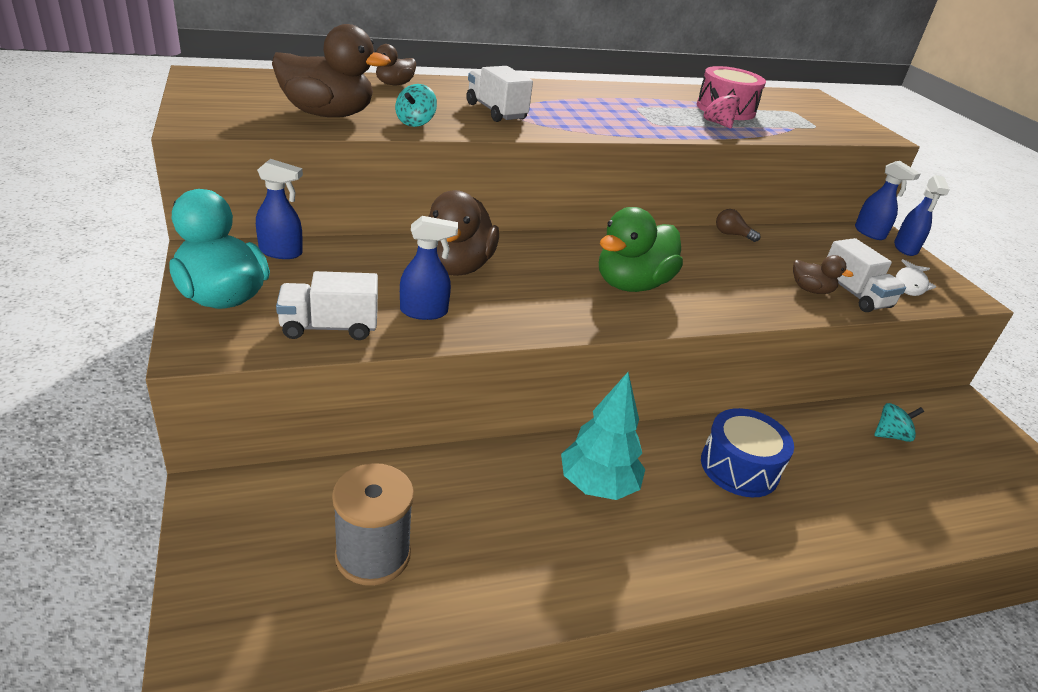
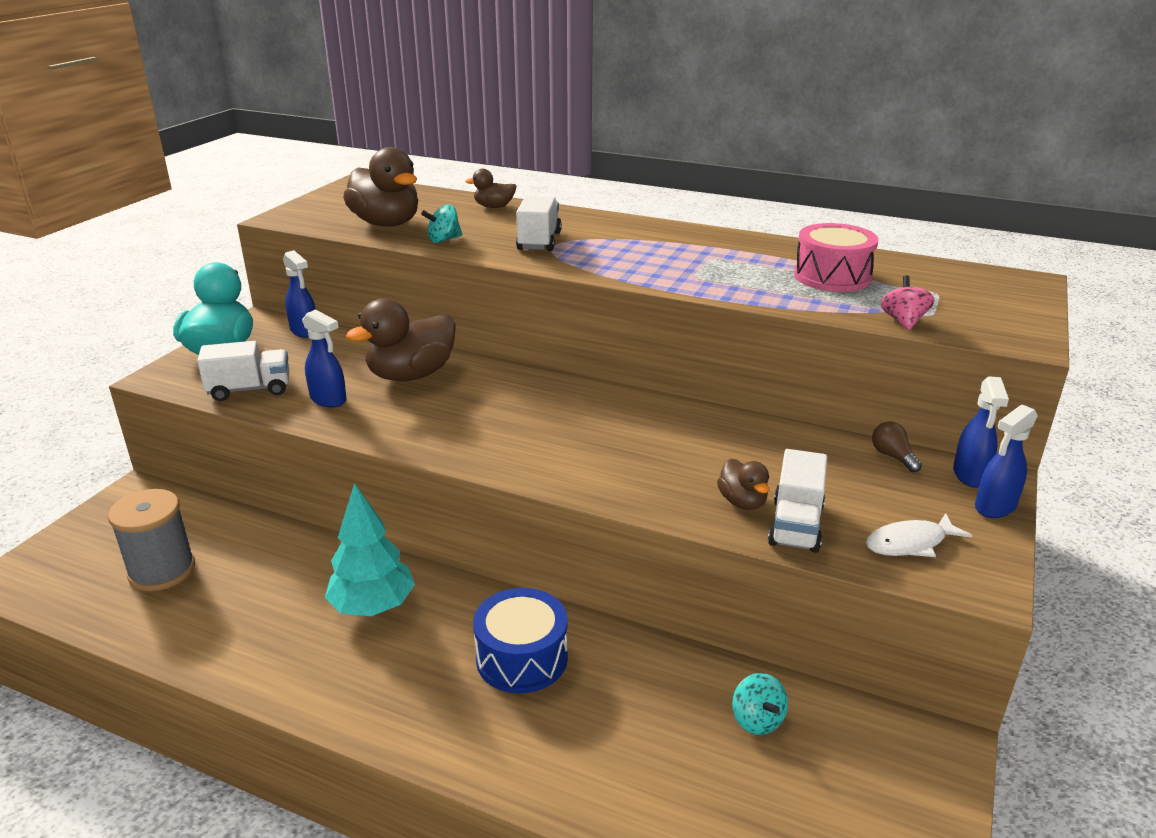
camera: 45 degrees right, 5 degrees down
white truck [276,271,378,340] -> white truck turned 135 degrees clockwise [197,341,290,401]
green duck [599,207,683,292] -> none
pink spinning top [704,88,740,129] -> pink spinning top moved to [881,275,935,330]
brown light bulb [716,209,761,242] -> brown light bulb moved to [872,422,922,472]
turquoise spinning top [874,403,924,442] -> turquoise spinning top turned 45 degrees clockwise [732,673,788,735]

